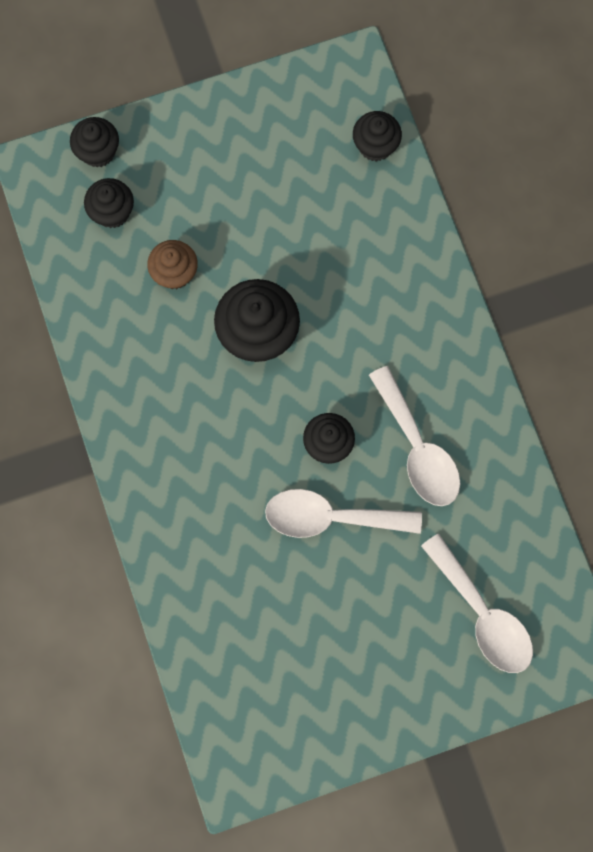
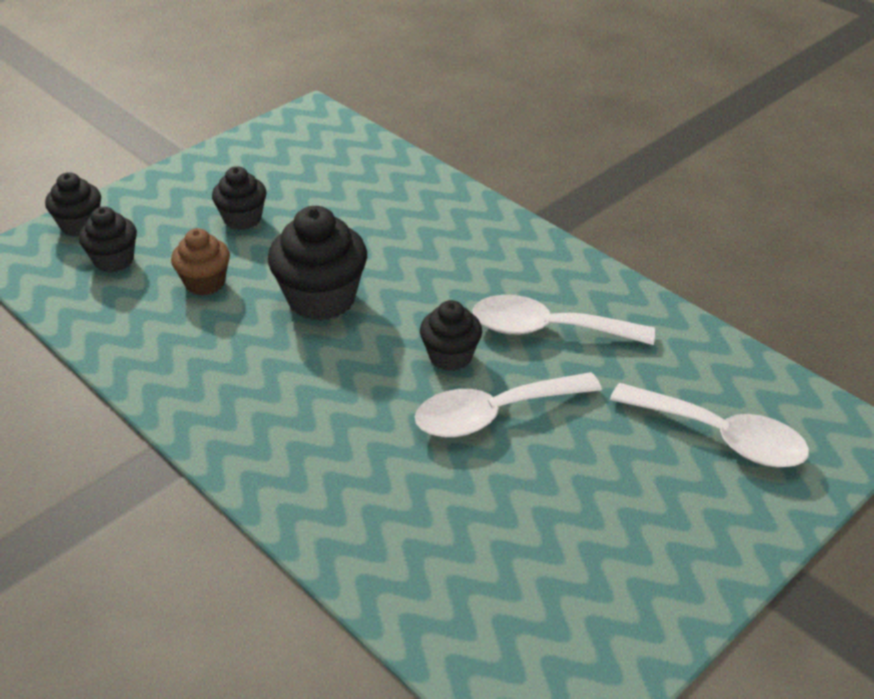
camera: 25 degrees left, 35 degrees down
black cupcake [353,111,402,161] -> black cupcake moved to [212,166,267,230]
white spoon [369,366,460,506] -> white spoon turned 150 degrees clockwise [472,295,655,345]

